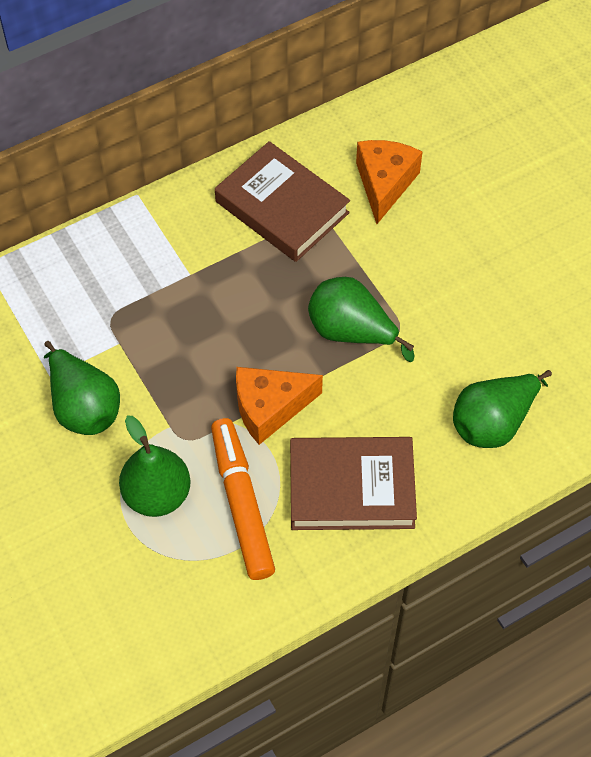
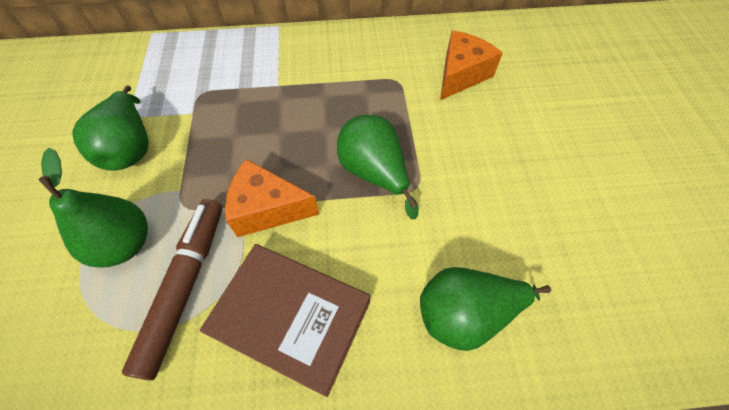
camera: 25 degrees right, 0 degrees up
orange marker [211,418,275,580] -> brown marker [122,199,222,381]
brown book [215,141,350,262] -> none

